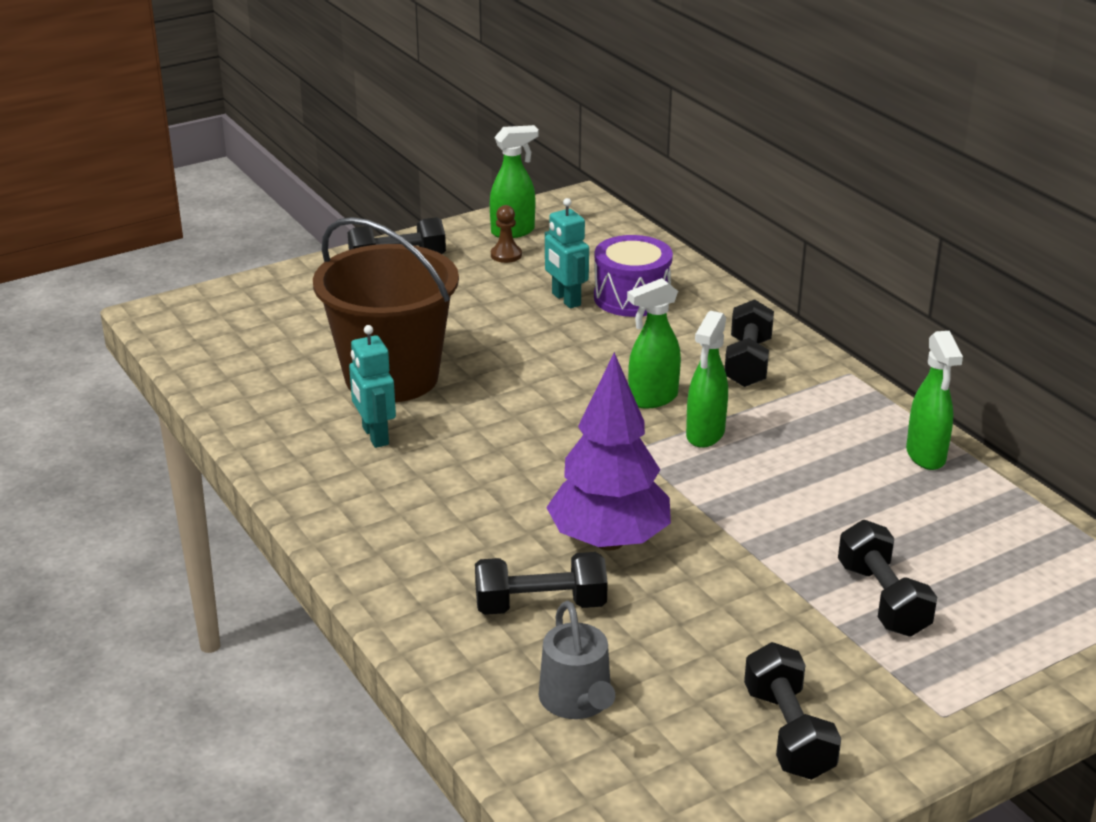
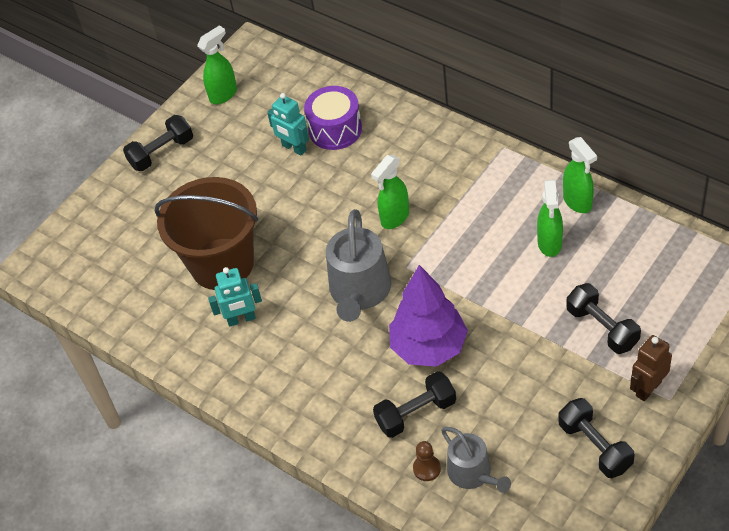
camera: 15 degrees left, 20 degrees up
turquoise robot [349,325,396,448] -> turquoise robot turned 60 degrees counterclockwise [208,267,262,327]
brown pawn [491,205,522,263] -> brown pawn moved to [413,441,441,481]
green spray bottle [686,311,728,448] -> green spray bottle moved to [537,180,563,257]
black dumbbell [725,299,774,387] -> none
none -> grey watering can [326,209,392,322]
none -> brown robot [630,335,672,401]

